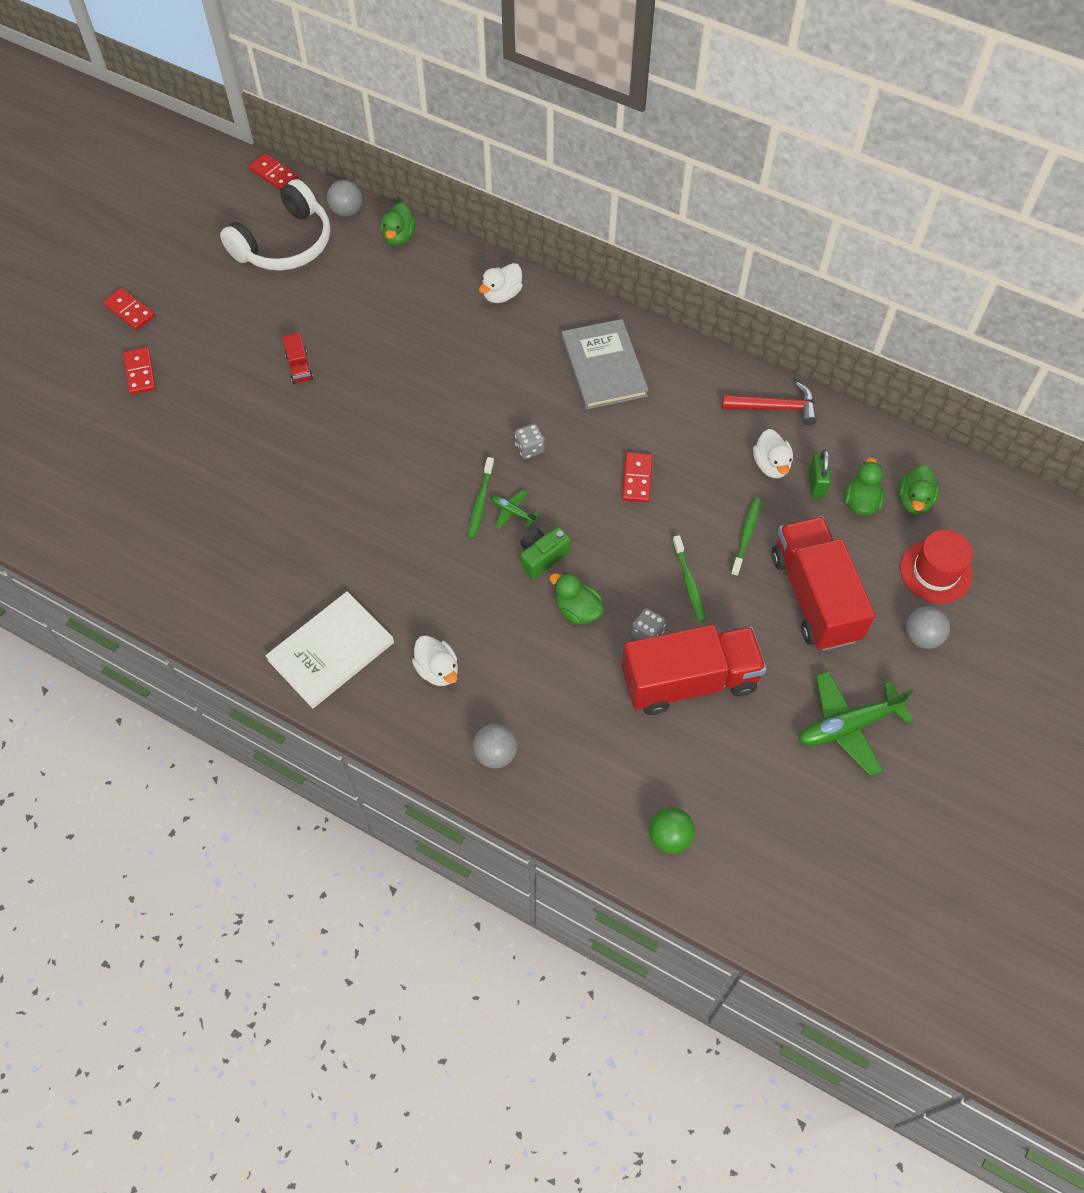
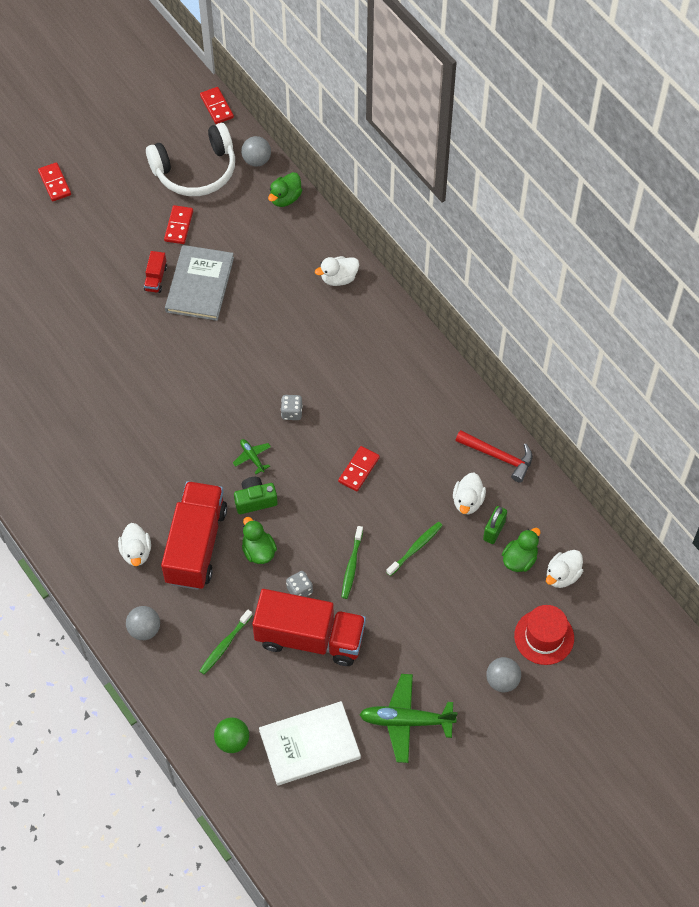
camera: 25 degrees right, 0 degrees up
red domino [123,347,156,395] -> red domino moved to [164,205,193,244]
white book [265,591,394,708] -> white book moved to [259,701,361,786]
green toothbrush [468,457,494,539] -> green toothbrush moved to [200,610,253,674]
grey book [561,319,649,410] -> grey book moved to [165,245,234,321]
red truck [772,516,875,651] -> red truck moved to [161,481,227,590]
green duck [898,465,940,514] -> white duck [546,550,583,588]

